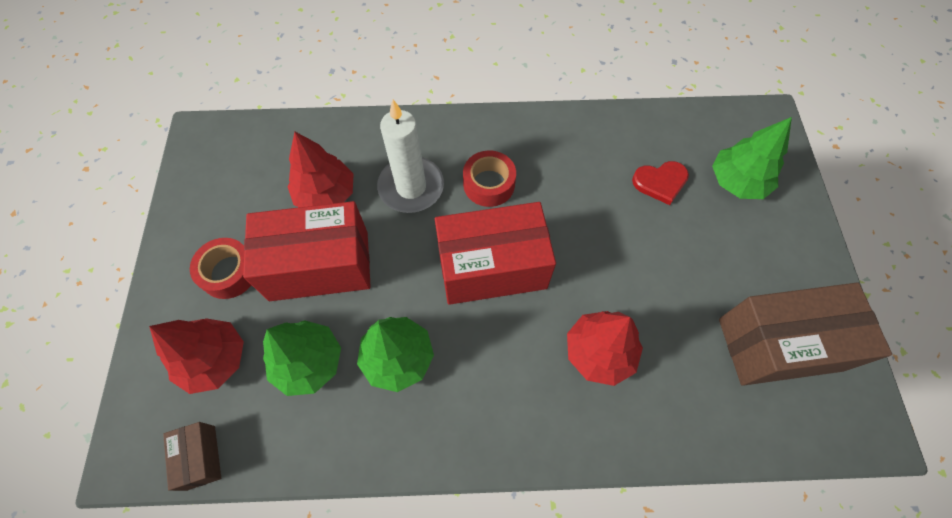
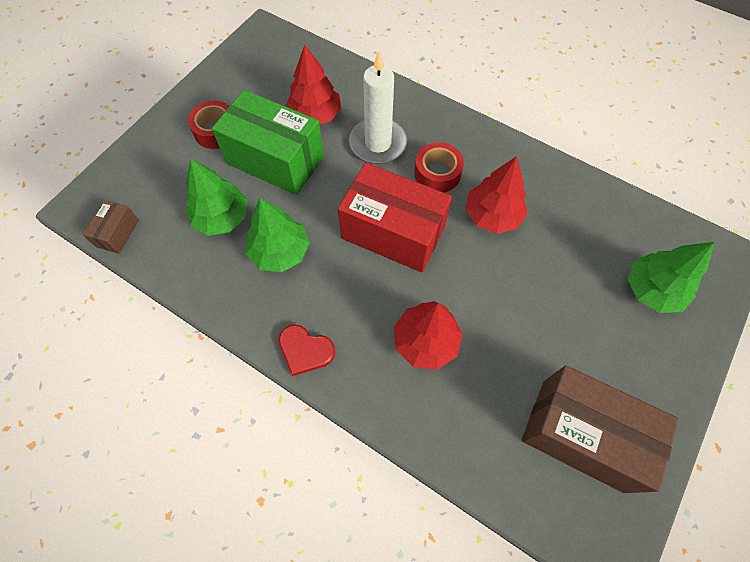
camera: 35 degrees right, 0 degrees up
red tree [149,318,244,394] -> red tree moved to [465,156,528,234]
red box [243,201,371,301] -> green box [212,90,324,195]
red heart [632,161,689,205] -> red heart moved to [279,324,335,376]

